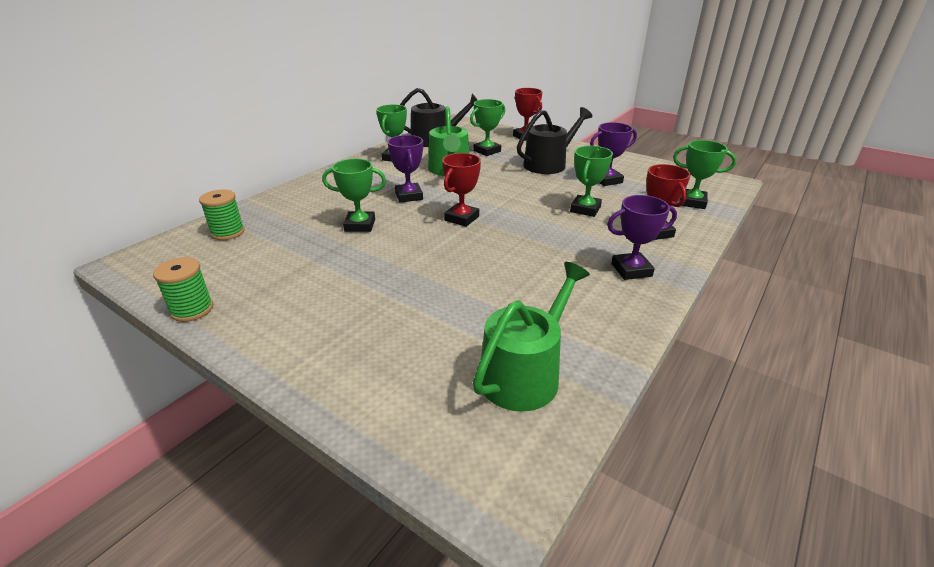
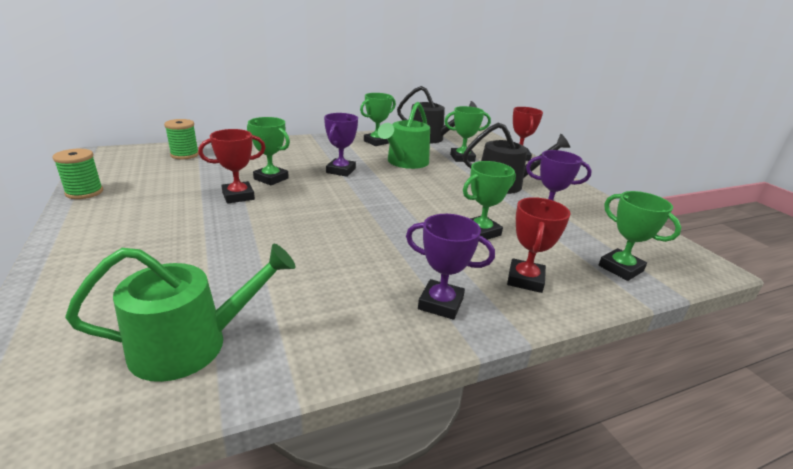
camera: 30 degrees right, 5 degrees down
red trophy [442,153,481,227] -> red trophy moved to [198,129,266,204]

